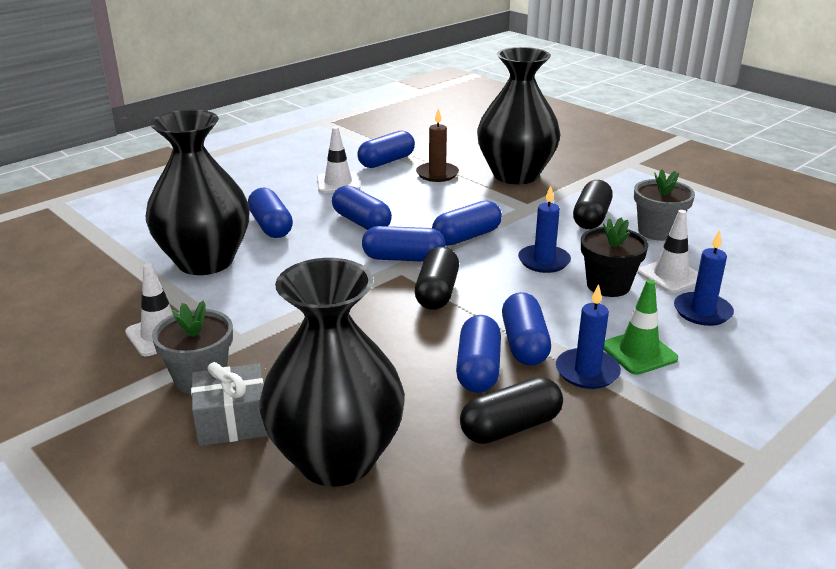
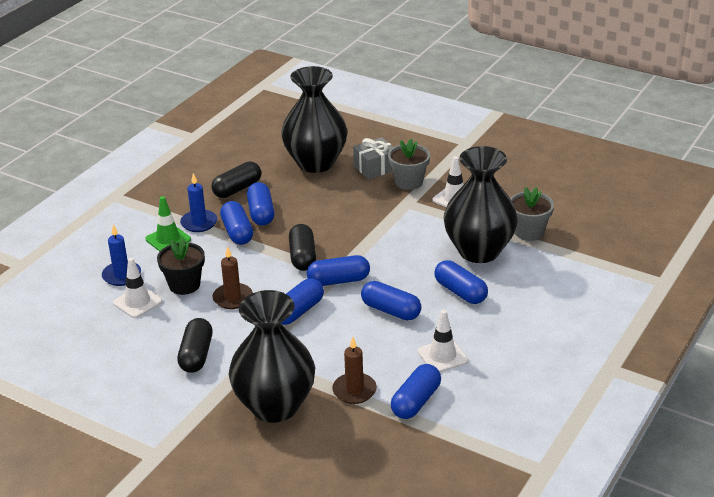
camera: 165 degrees right, 5 degrees up
blue candle [518,185,571,273] -> brown candle [212,246,253,309]
grey flower pot [634,169,695,241] -> grey flower pot moved to [510,187,554,241]

